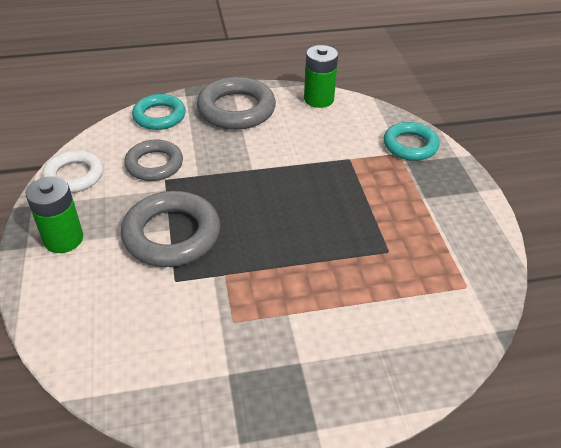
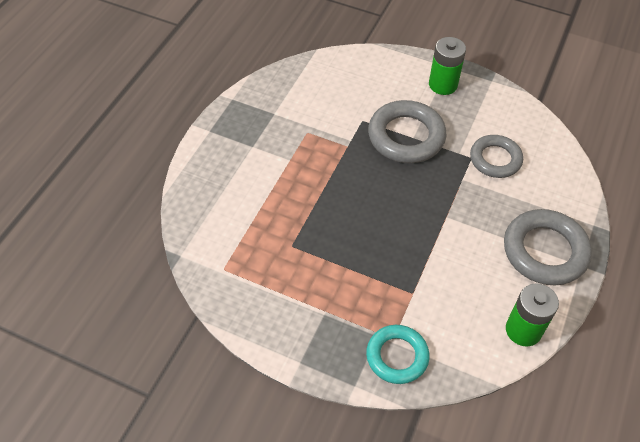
camera: 125 degrees right, 10 degrees up
white ring [42,150,103,193] -> none
turquoise ring [132,94,186,130] -> none

